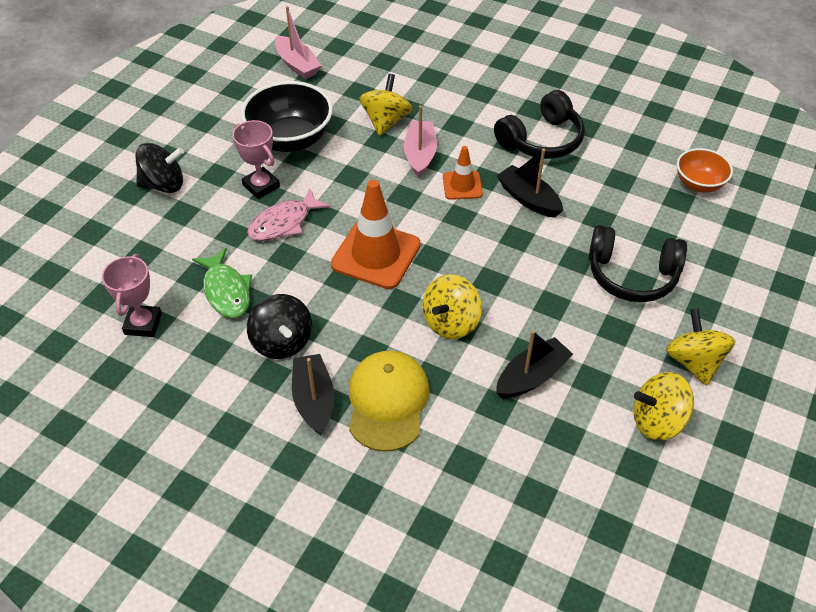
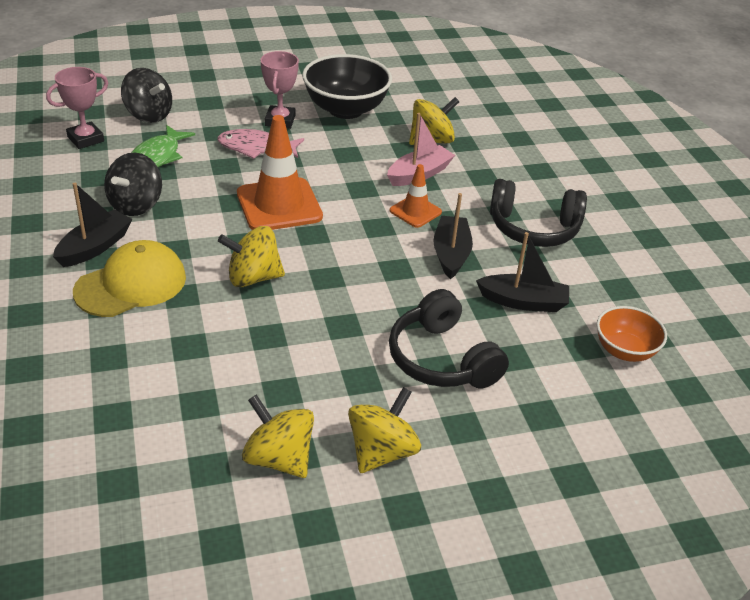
camera: 45 degrees right, 10 degrees down
black spinning top [135,143,184,193] -> black spinning top moved to [121,68,172,123]
pink boat [275,6,322,79] -> none
black boat [496,330,573,398] -> black boat moved to [476,232,569,312]

